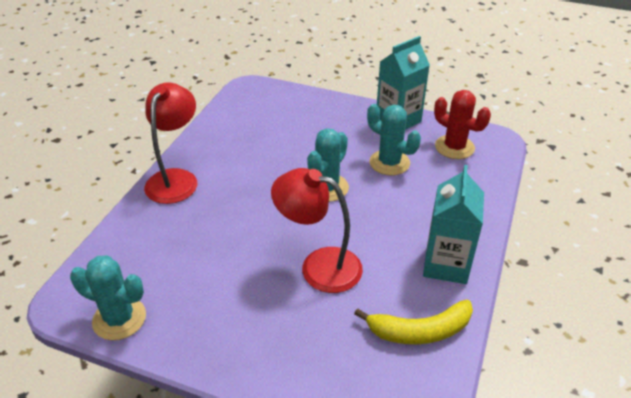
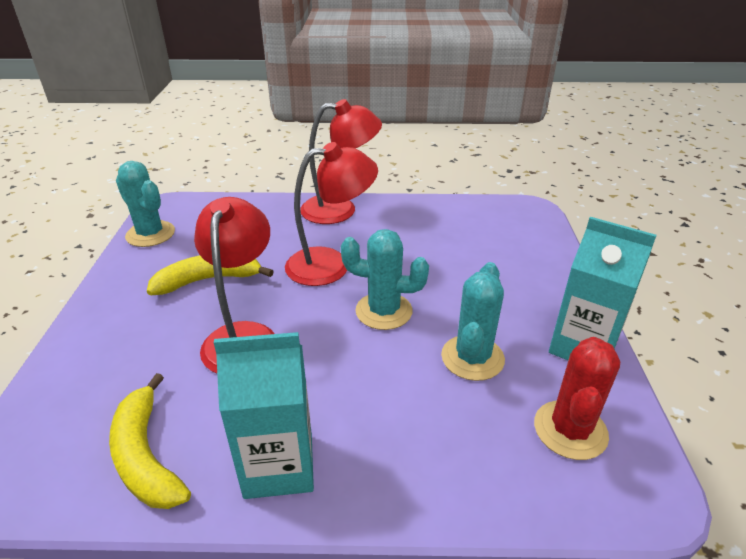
camera: 70 degrees right, 5 degrees down
turquoise cactus [70,255,146,340] -> turquoise cactus turned 45 degrees counterclockwise [116,161,175,247]
none -> yellow banana [147,255,274,295]
none -> red lamp [285,142,378,286]

